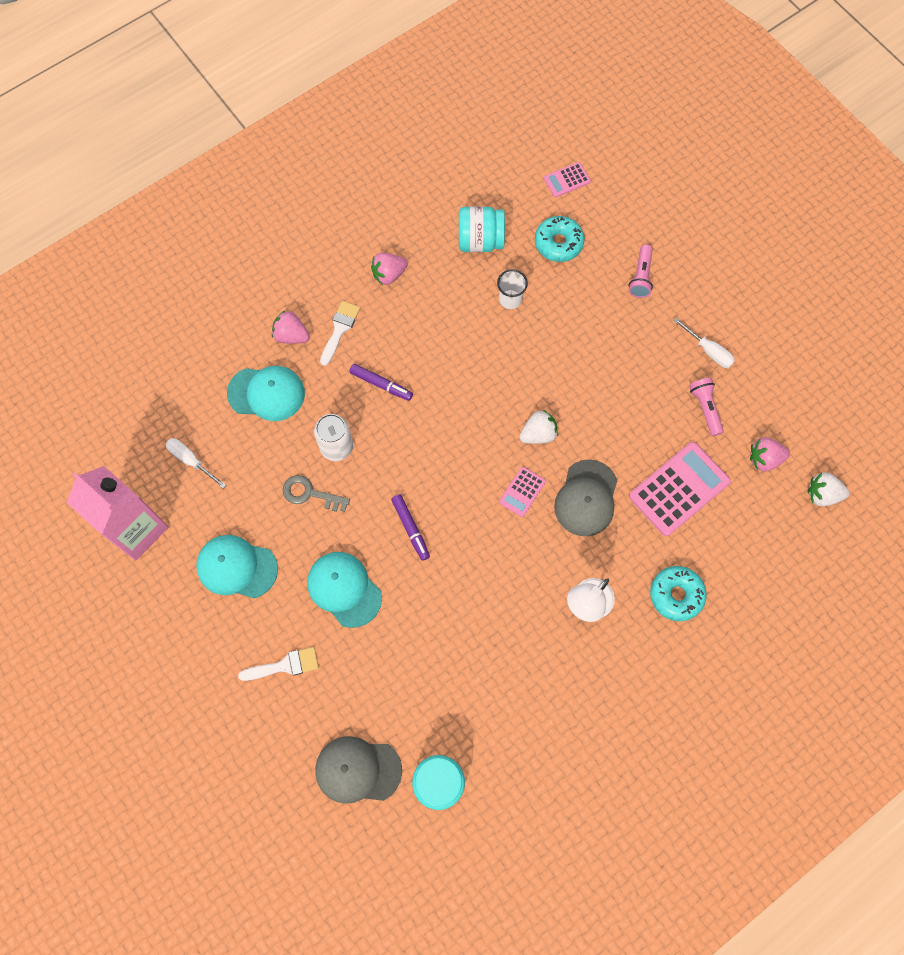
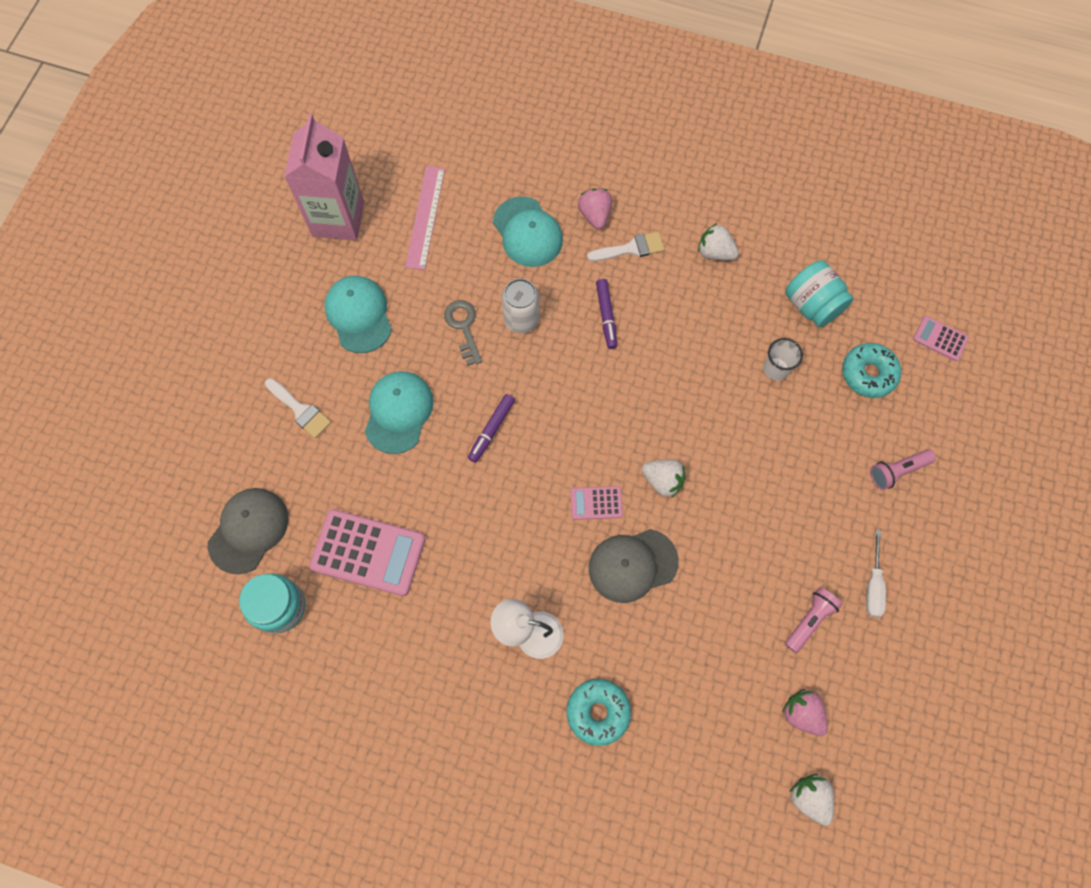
camera: 55 degrees right, 0 degrees up
white screwdriver [166,438,226,488] -> pink ruler [405,166,445,270]
grey cap [315,736,402,804] -> grey cap turned 60 degrees clockwise [208,488,289,574]
pink strawberry [371,253,408,285] -> white strawberry [698,223,739,260]
pink calculator [629,442,731,536] -> pink calculator moved to [309,509,425,596]

